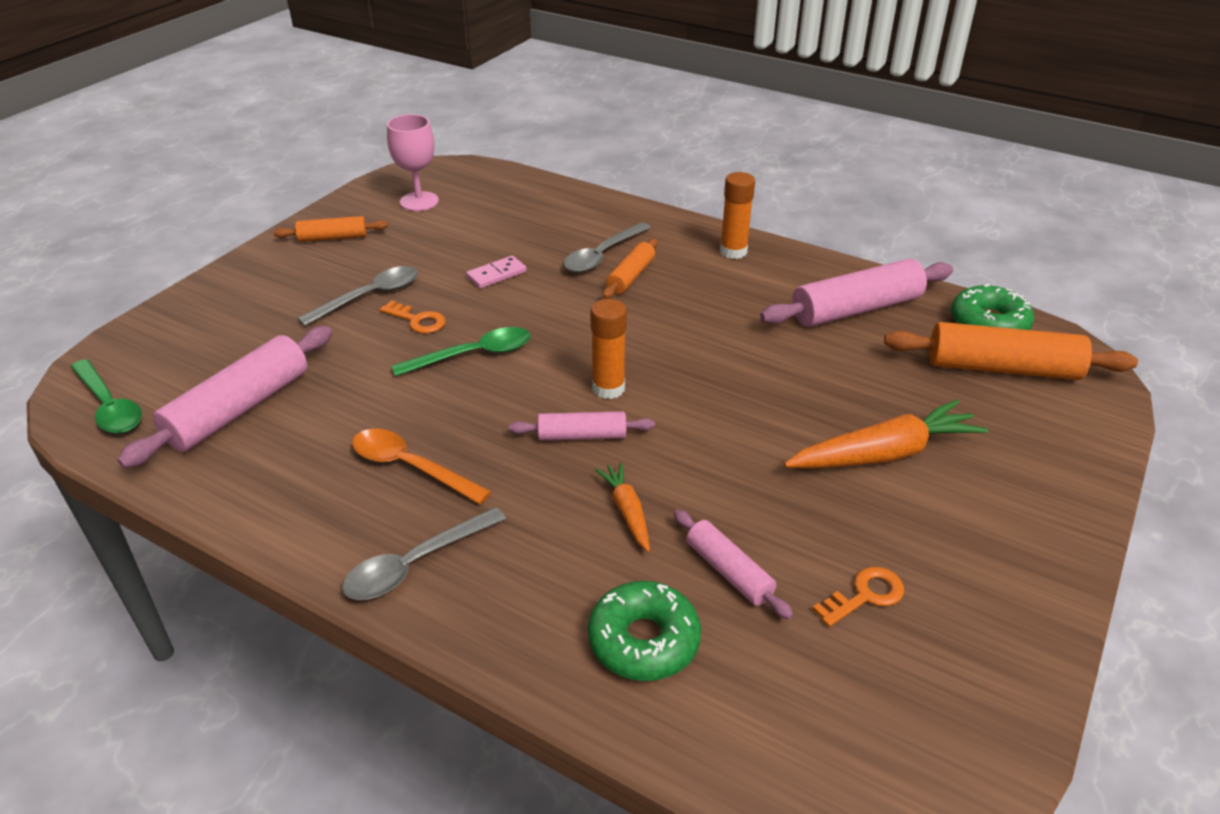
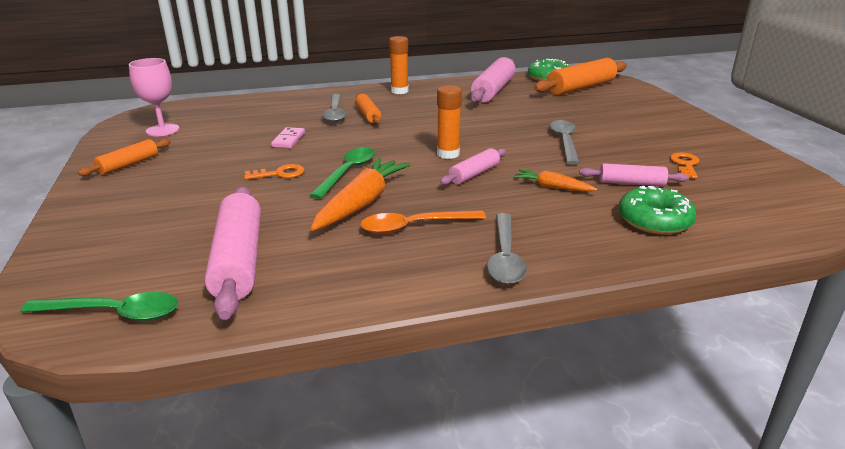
camera: 45 degrees left, 10 degrees down
grey spoon [297,266,418,326] -> grey spoon moved to [550,120,580,165]
orange carrot [784,400,988,469] -> orange carrot moved to [311,158,411,231]

